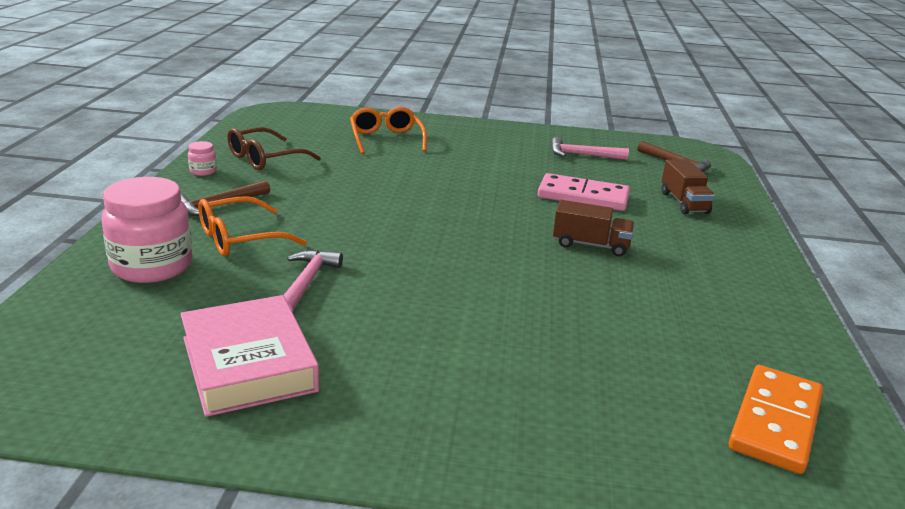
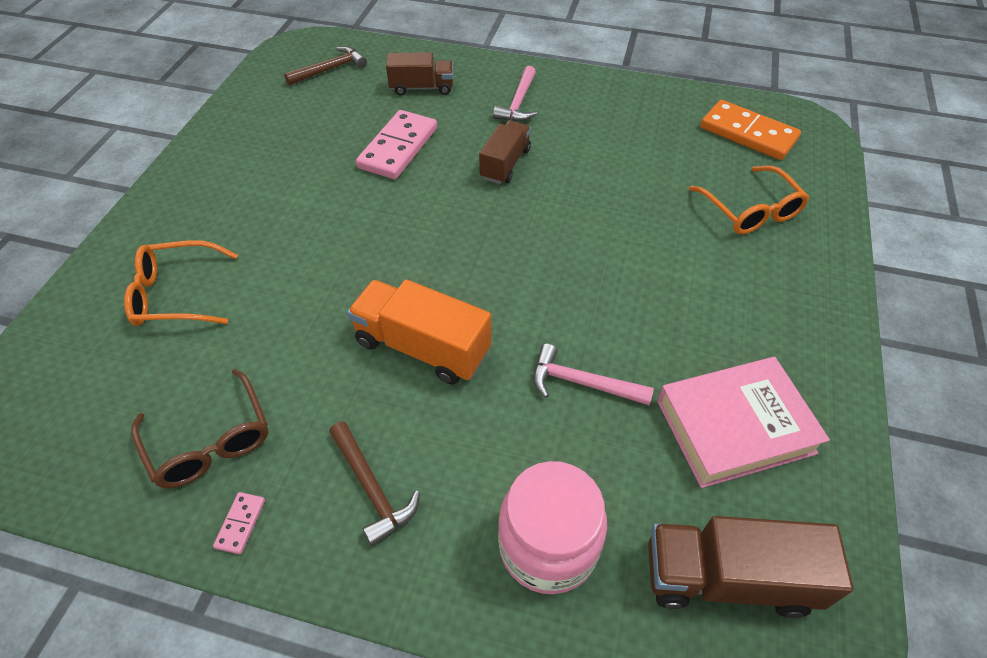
camera: 80 degrees left, 25 degrees up
pink jar [188,141,217,176] -> pink domino [213,492,265,554]
orange glasses [198,196,307,256] -> orange glasses moved to [689,166,809,234]
pink hammer [551,137,629,160] -> pink hammer moved to [493,66,537,121]
none -> orange truck [347,279,491,385]
none -> brown truck [648,516,853,618]

